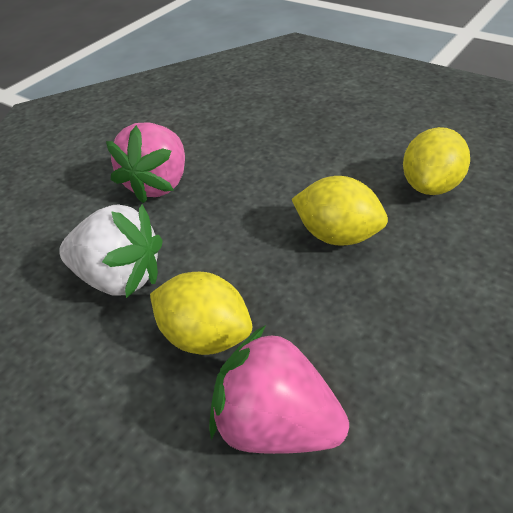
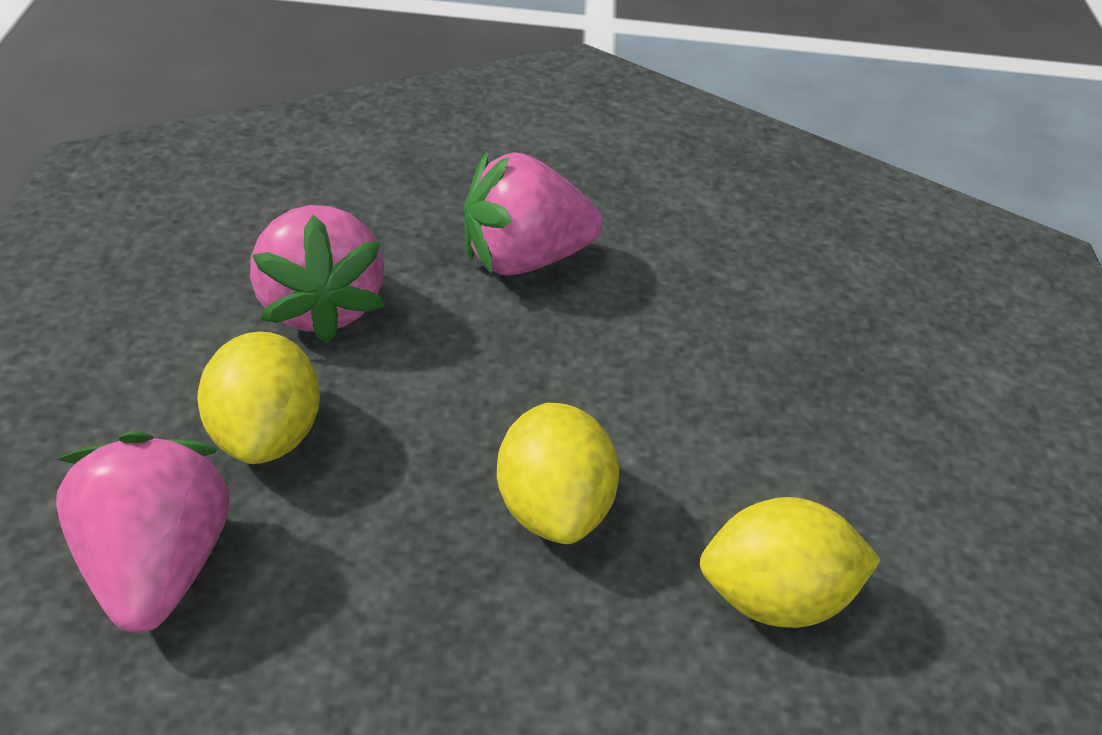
camera: 50 degrees right, 0 degrees up
white strawberry [59,204,163,298] -> pink strawberry [250,205,385,343]

